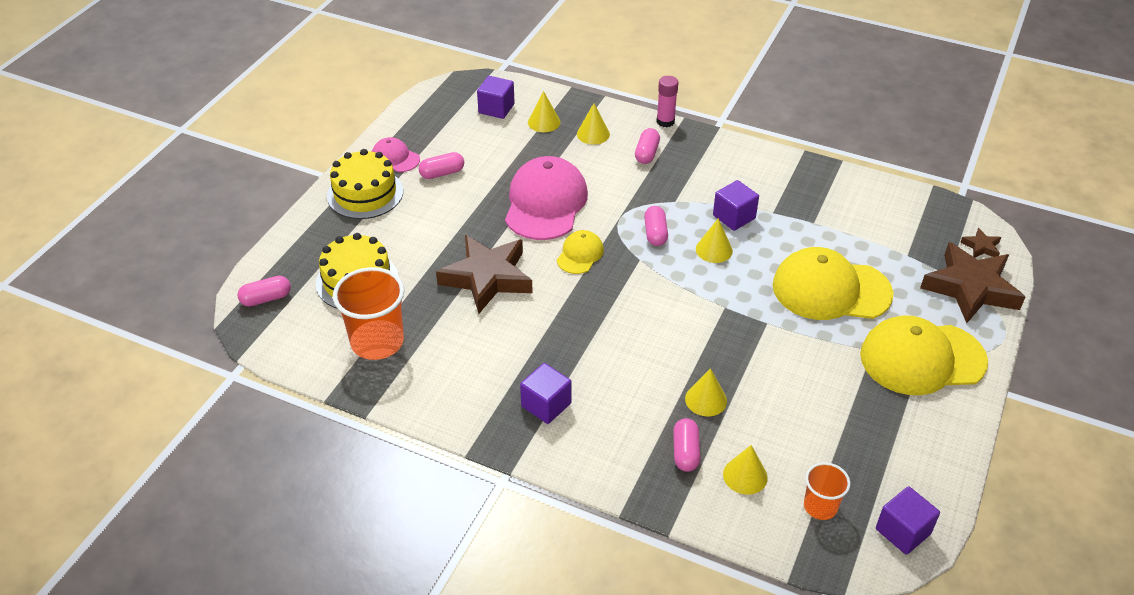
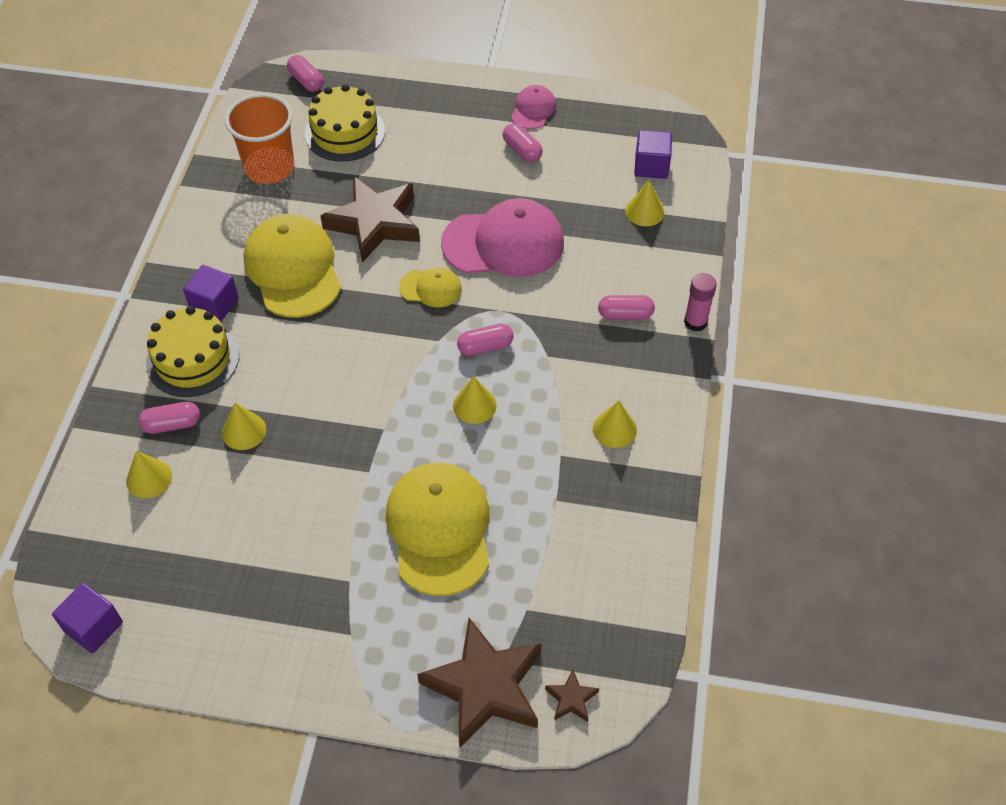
camera: 75 degrees right, 10 degrees up
yellow cake [327,149,403,219] -> yellow cake moved to [146,306,239,397]
yellow cone [577,103,610,145] -> yellow cone moved to [593,400,637,448]
purple cube [713,180,759,231] -> none
orange cup [804,462,850,520] -> none
yellow cap [860,316,988,395] -> yellow cap moved to [243,214,341,318]

